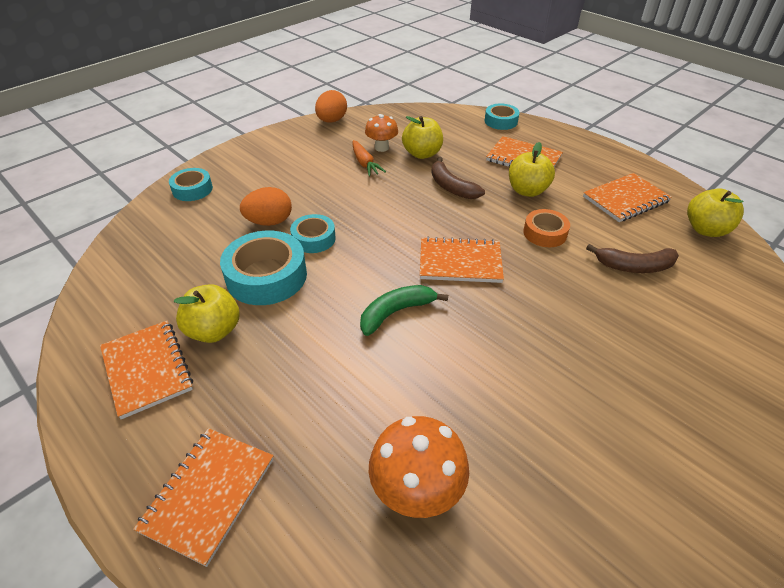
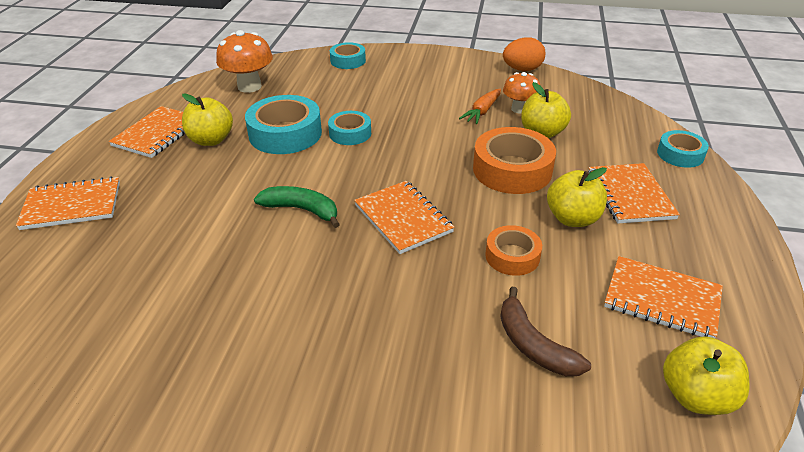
camera: 55 degrees right, 5 degrees down
orange egg [240,187,292,226] -> none
orange mushroom [369,416,469,518] -> orange mushroom moved to [216,30,273,93]
brown banana [431,157,485,199] -> orange tape [473,127,556,194]

